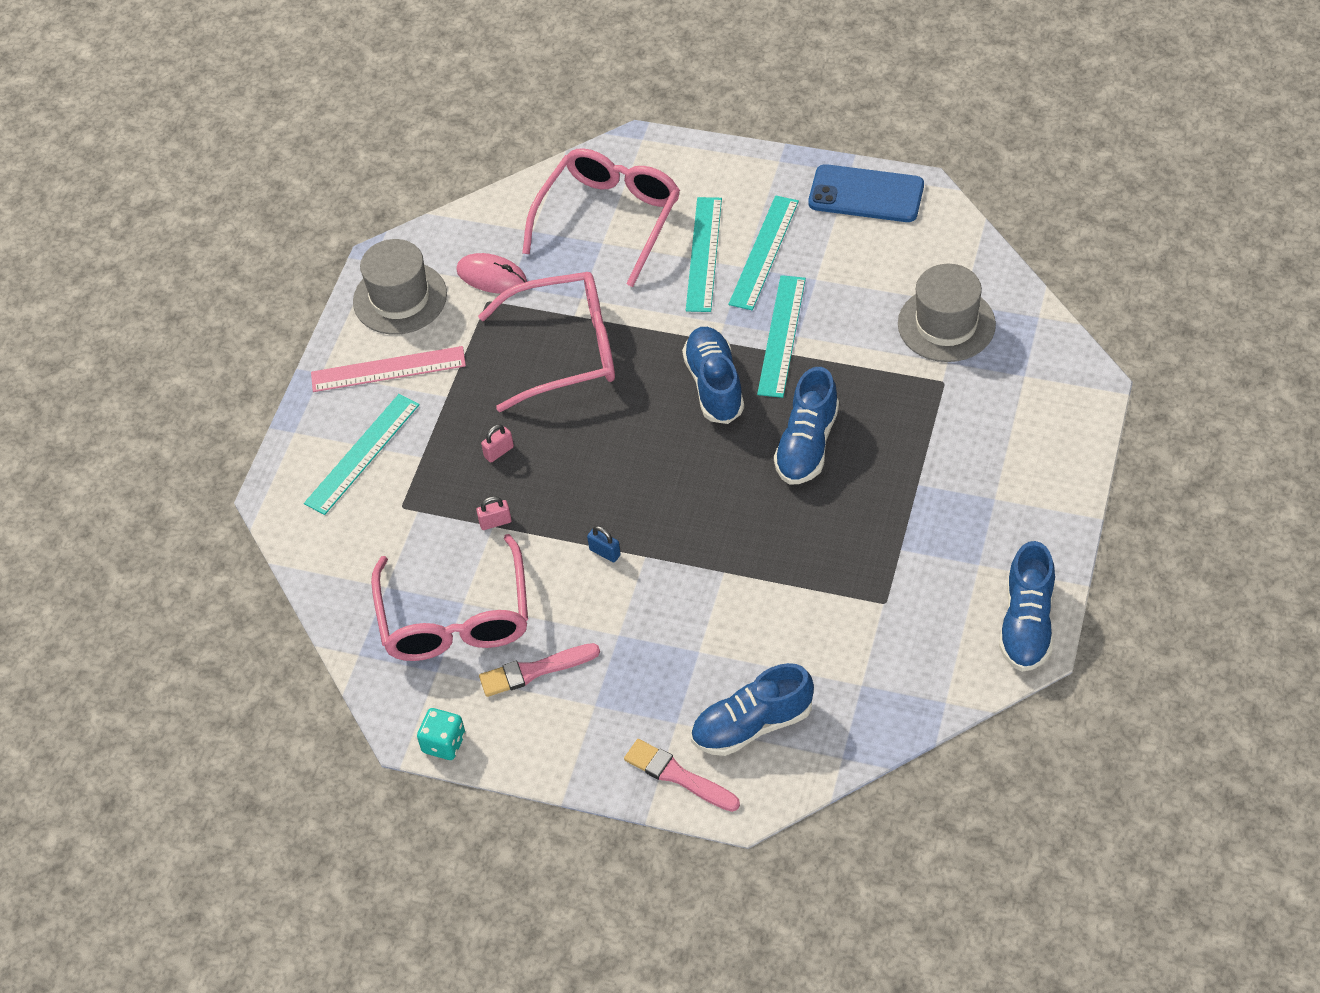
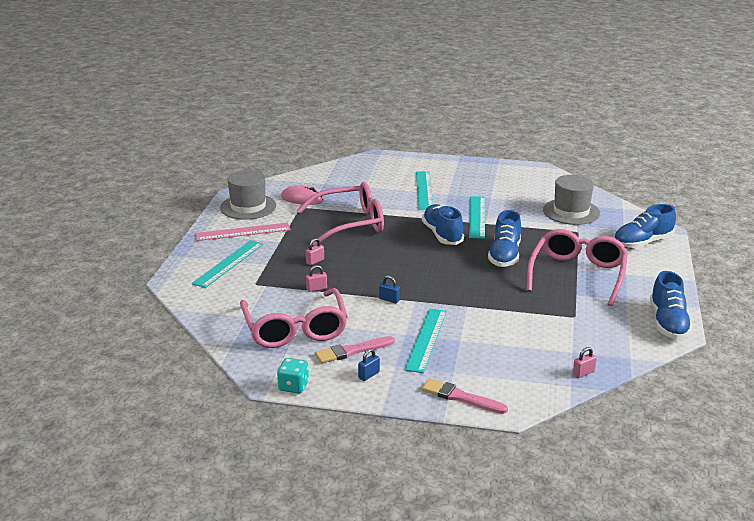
camera: 10 degrees left, 25 degrees down
pink glasses [522,148,680,287] -> pink glasses moved to [526,229,628,306]
blue shoe [691,663,814,756] -> blue shoe moved to [614,204,676,248]
turquoise ruler [728,195,799,310] -> turquoise ruler moved to [404,308,447,373]
blue phone [808,164,924,222] -> none
none -> blue padlock [358,349,380,381]
none -> pink padlock [573,347,597,378]

